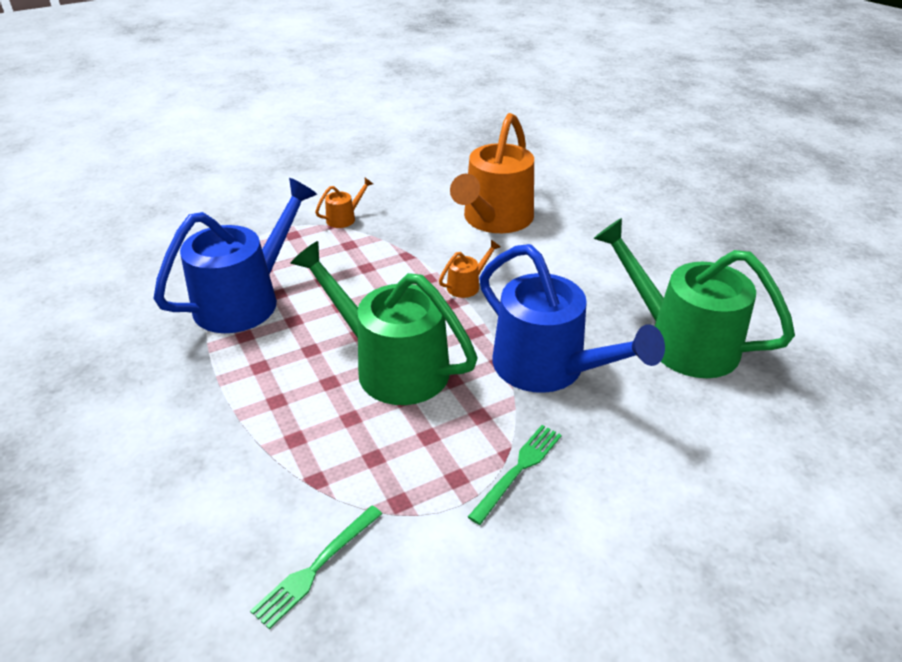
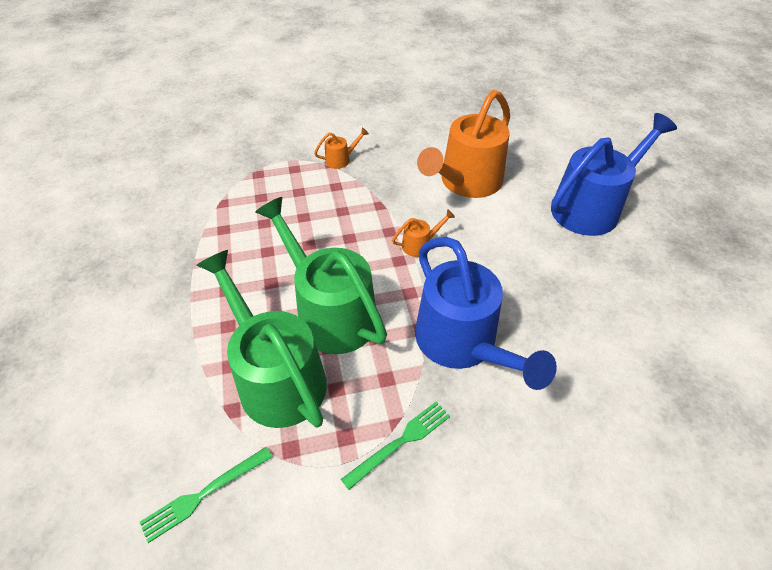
camera: 15 degrees right, 10 degrees up
blue watering can [154,178,317,333] -> blue watering can moved to [551,113,677,236]
green watering can [593,218,795,378] -> green watering can moved to [197,250,327,428]

